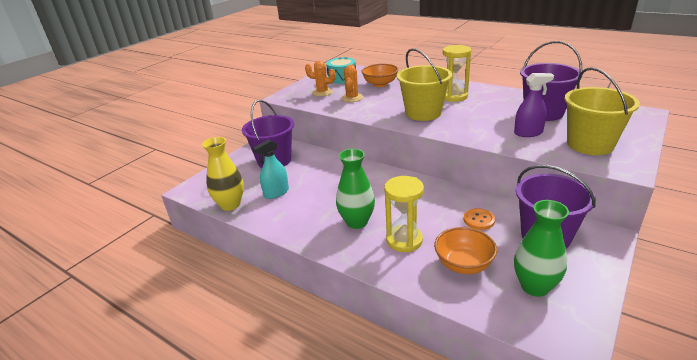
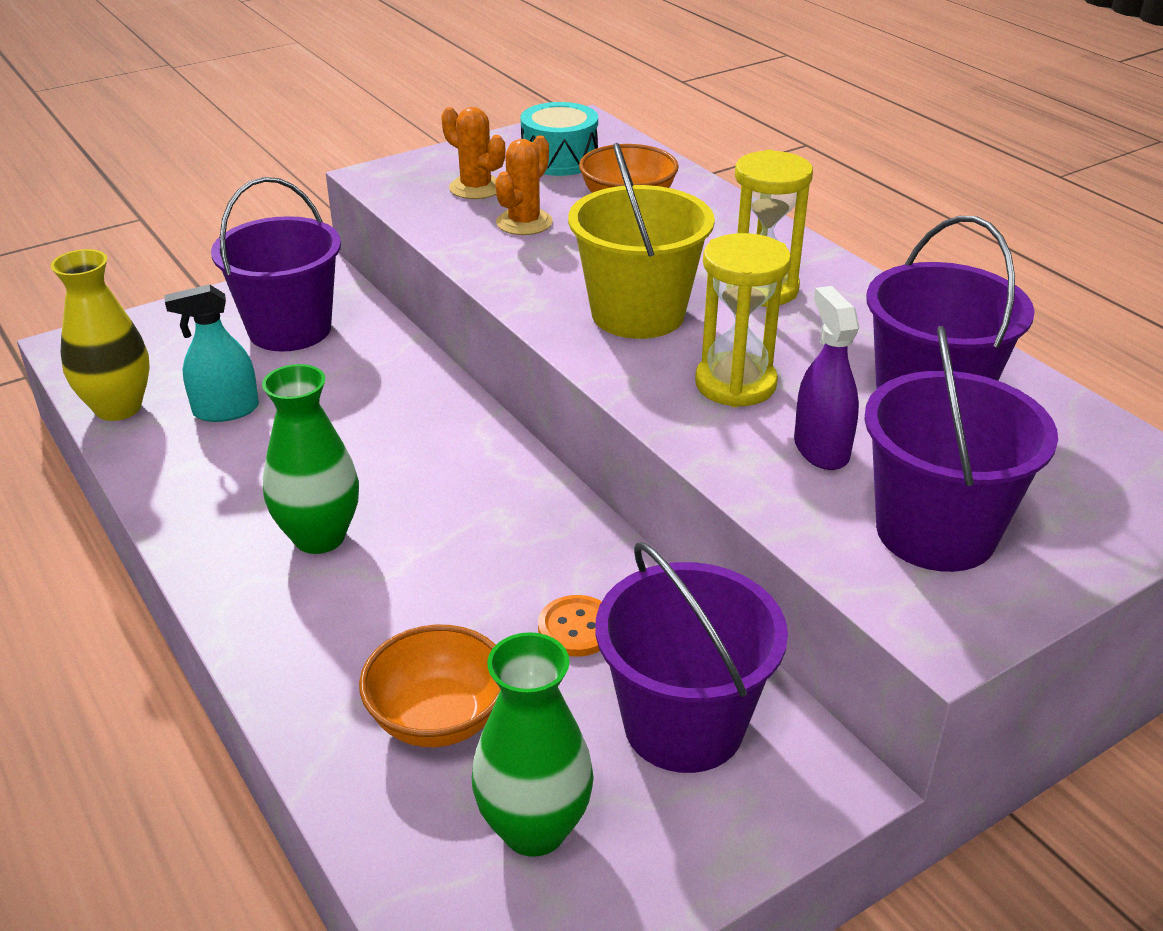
camera: 20 degrees right, 5 degrees up
yellow hourglass [384,176,424,252] -> yellow hourglass moved to [695,233,791,407]
purple spray bottle [514,73,554,137] -> purple spray bottle turned 120 degrees counterclockwise [794,286,859,470]
yellow bucket [565,67,640,155] -> purple bucket [864,326,1058,572]

